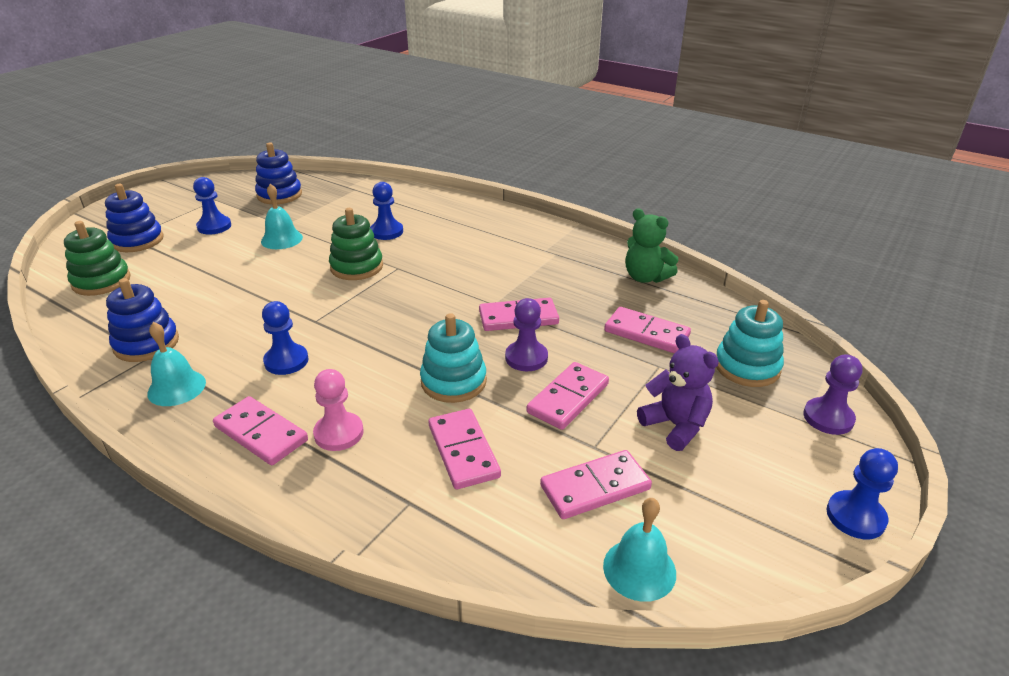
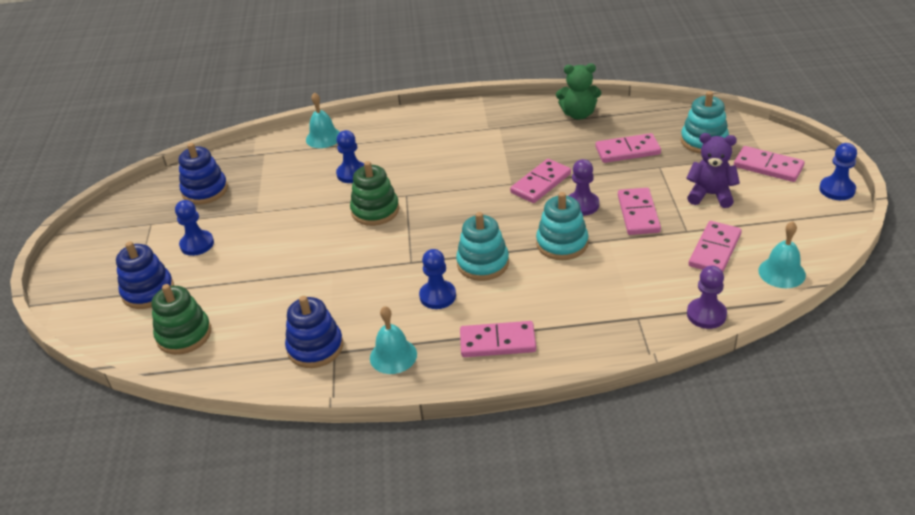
camera: 35 degrees left, 5 degrees up
turquoise bell [261,184,303,249] -> turquoise bell moved to [306,92,340,148]
pink pawn [313,369,364,451] -> none
pink domino [428,409,501,489] -> pink domino moved to [734,146,805,182]
purple pawn [804,354,862,435] -> purple pawn moved to [687,266,727,329]
none -> turquoise stacking toy [456,212,509,281]

